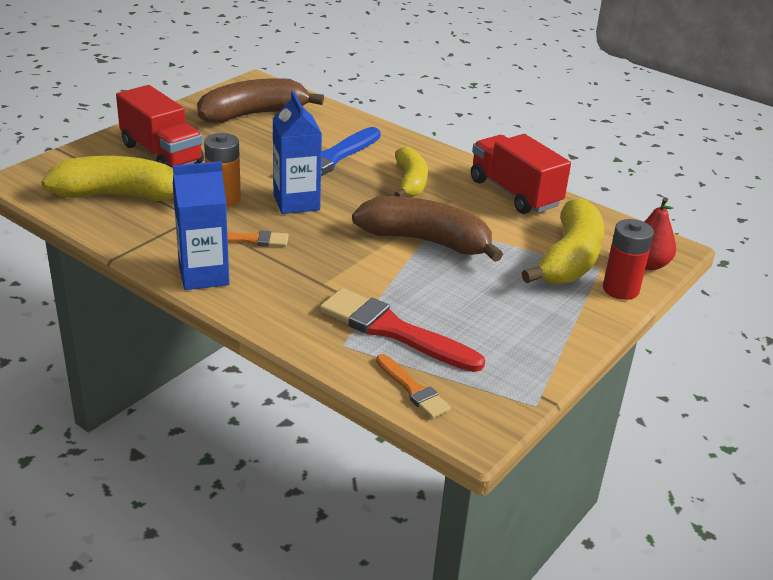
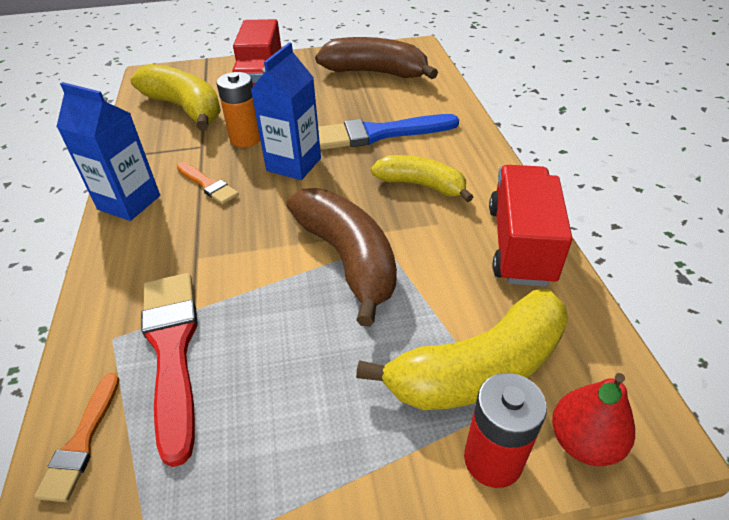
camera: 45 degrees right, 10 degrees up
yellow banana [394,147,428,197] -> yellow banana turned 105 degrees counterclockwise [371,155,473,202]

